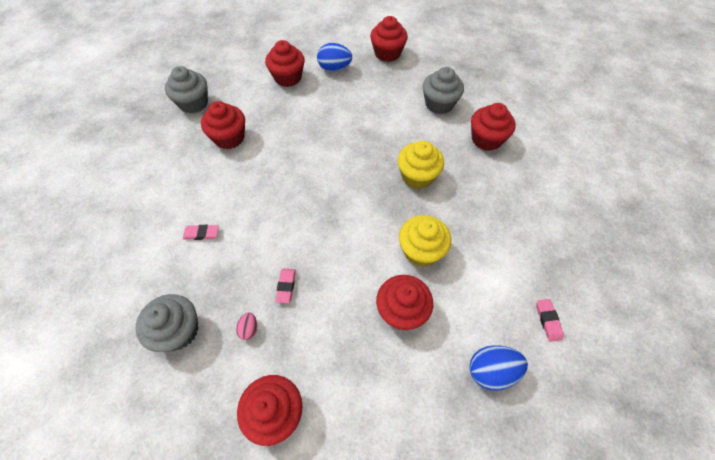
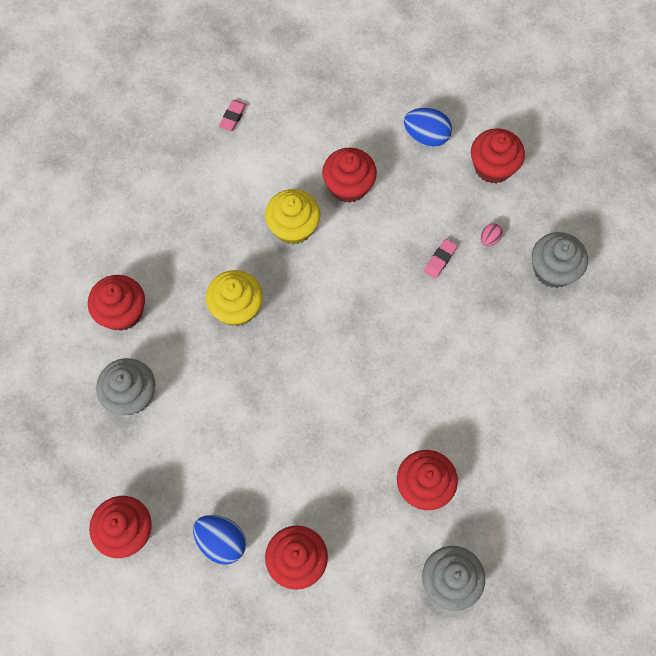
camera: 150 degrees left, 10 degrees up
pink eraser [183,225,219,240] -> none
blue egg [470,345,528,391] -> blue egg moved to [404,108,452,147]

